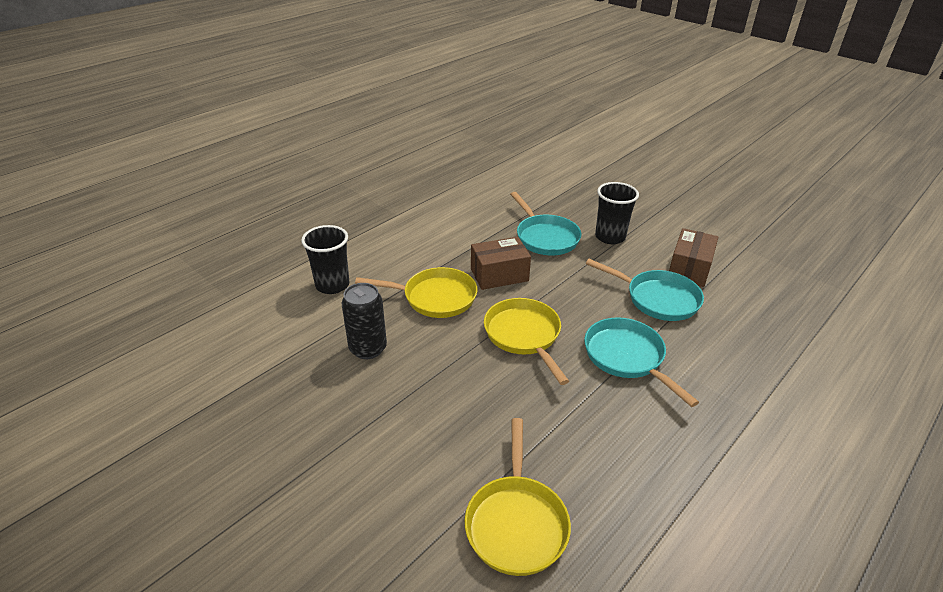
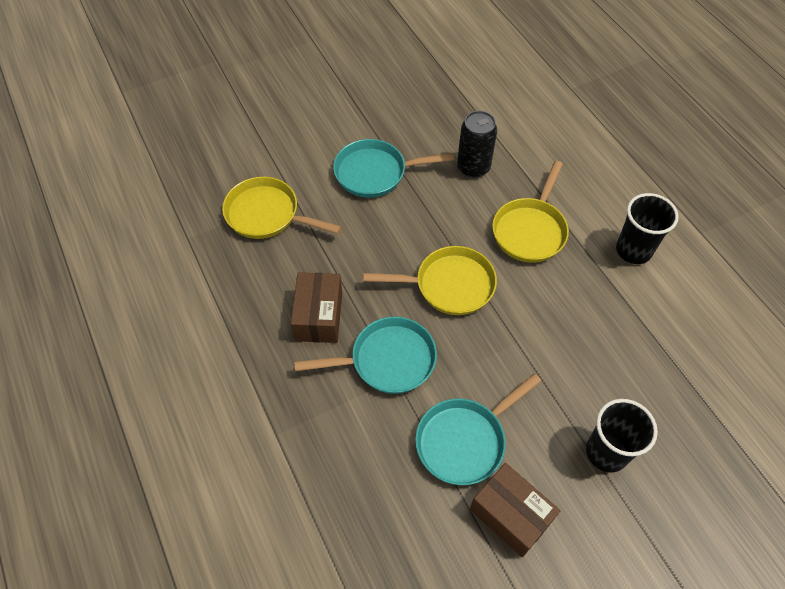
camera: 110 degrees right, 20 degrees up
black cup [301,225,349,294] -> black cup moved to [616,193,679,264]
brown box [471,237,531,290] -> brown box moved to [291,272,342,343]
turquoise pan [510,192,581,255] -> turquoise pan moved to [333,139,454,198]

